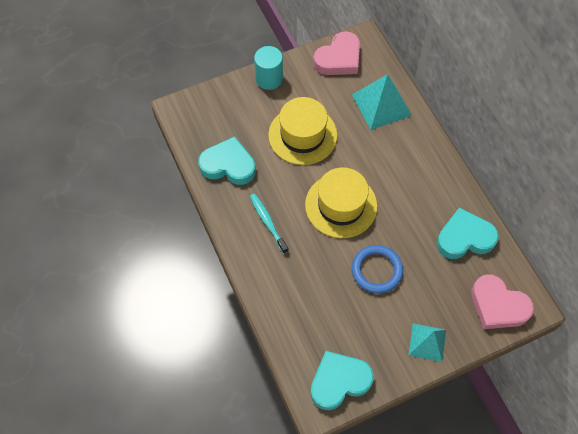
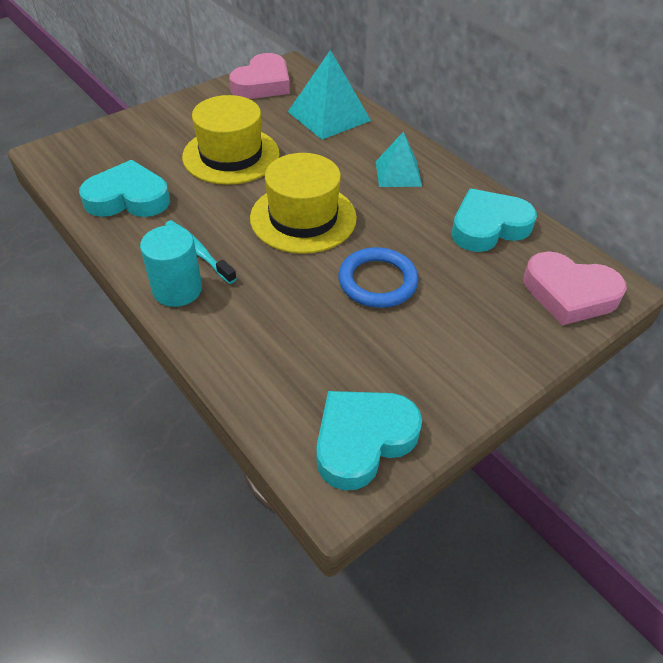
camera: 15 degrees left, 15 degrees down
turquoise cylinder [254,46,283,90] -> turquoise cylinder moved to [140,225,202,307]
turquoise pyramid [408,323,446,362] -> turquoise pyramid moved to [376,131,422,187]

